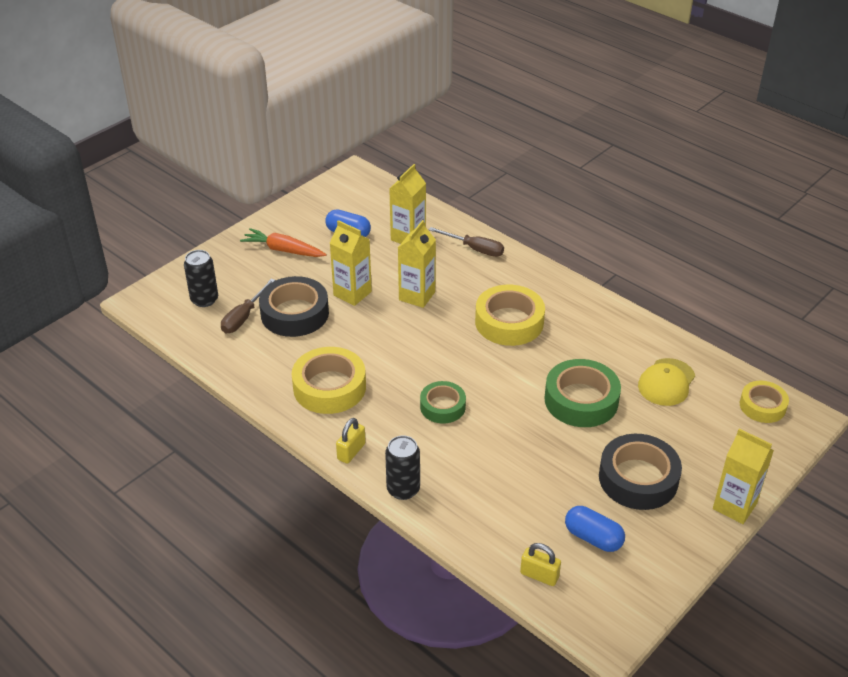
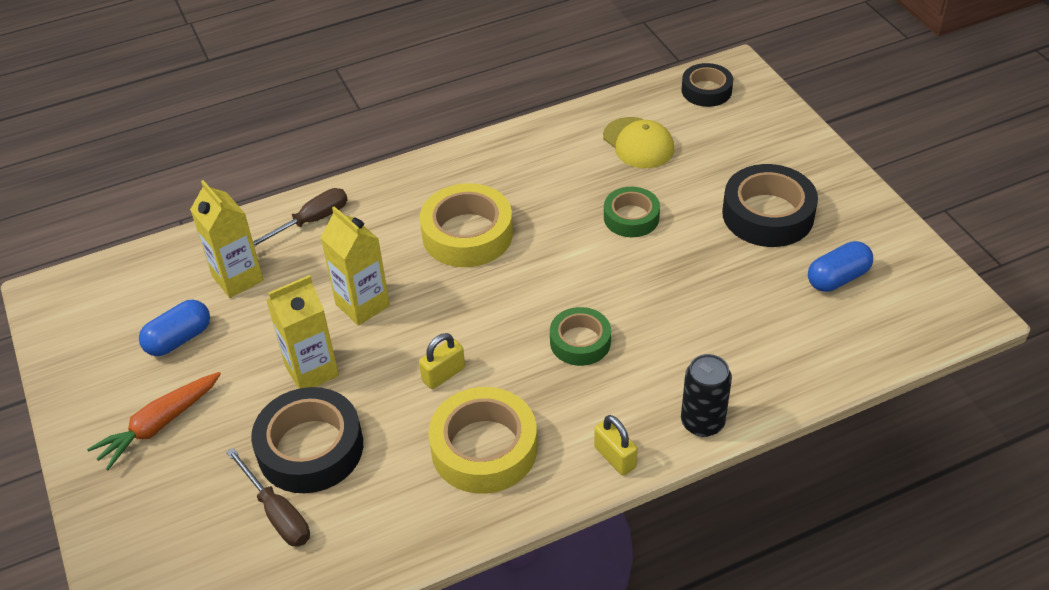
camera: 65 degrees left, 5 degrees up
black can [184,250,218,307] -> none
yellow padlock [520,543,561,586] -> yellow padlock moved to [419,333,465,389]
green tape [544,359,621,427] -> green tape [604,187,660,237], size x0.61
yellow carton [713,429,774,524] -> none
yellow tape [740,381,789,423] -> black tape [682,63,733,107]

